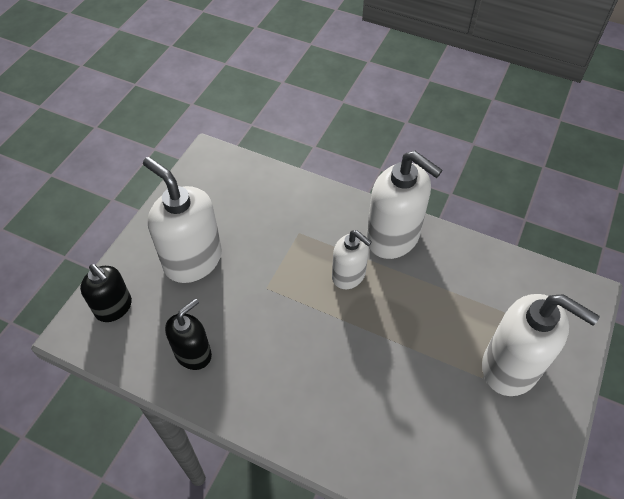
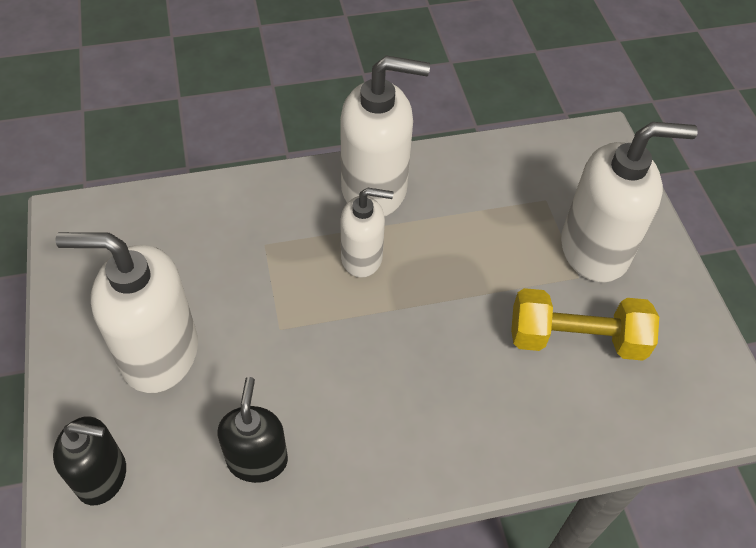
camera: 40 degrees left, 0 degrees up
none -> yellow dumbbell [511,288,659,361]

